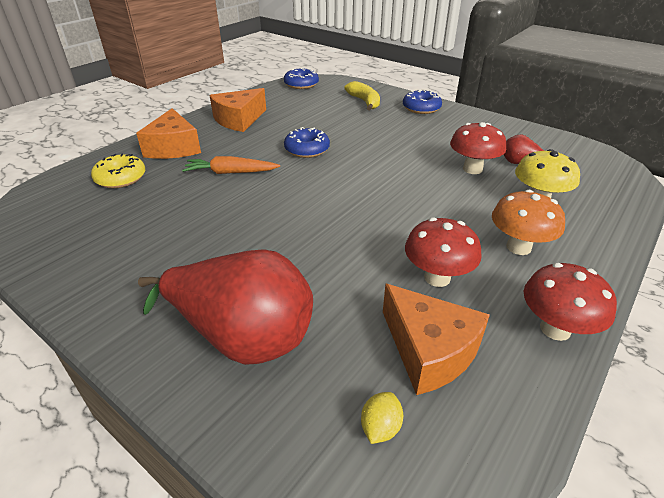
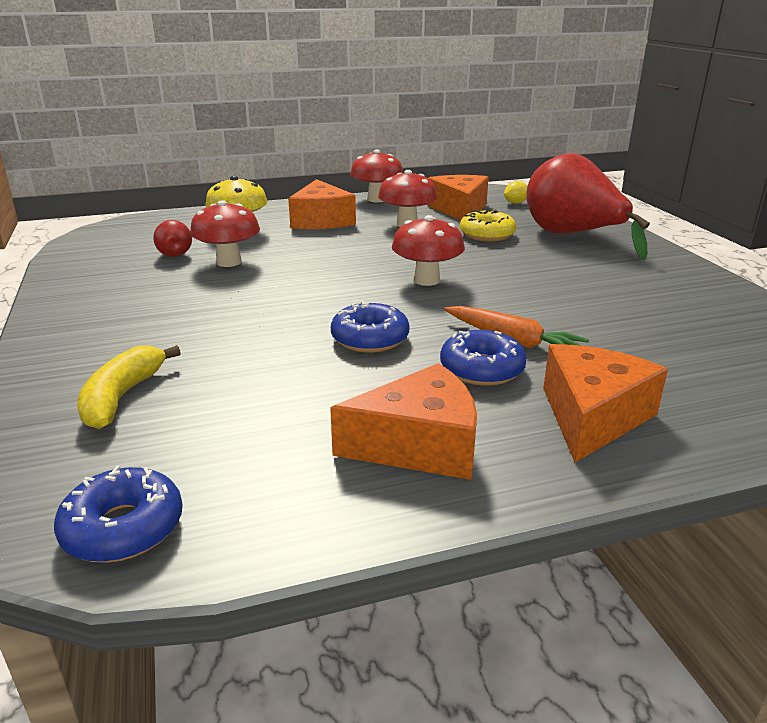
camera: 145 degrees left, 10 degrees down
yellow donut [91,154,145,188] -> yellow donut moved to [460,210,516,241]
blue donut [403,89,442,114] -> blue donut moved to [440,330,527,386]
orange mushroom [492,190,565,255] -> orange cheese [288,179,356,229]
none -> red mushroom [392,215,465,286]

